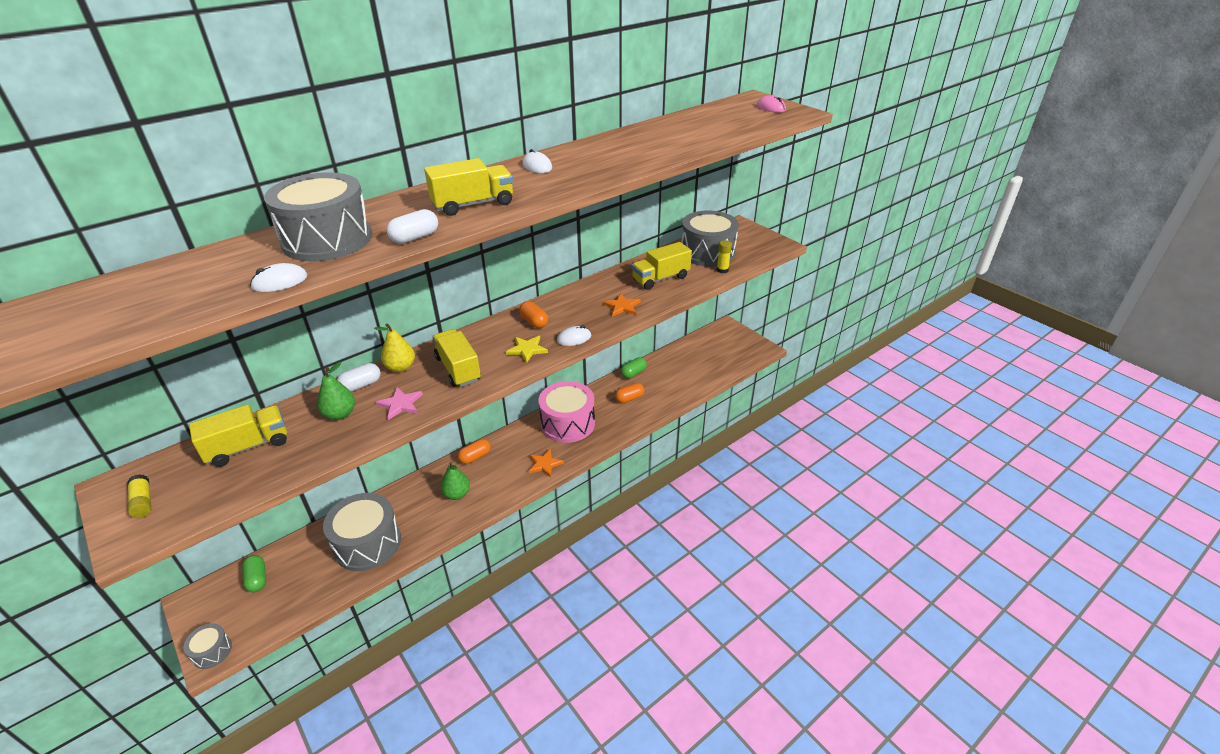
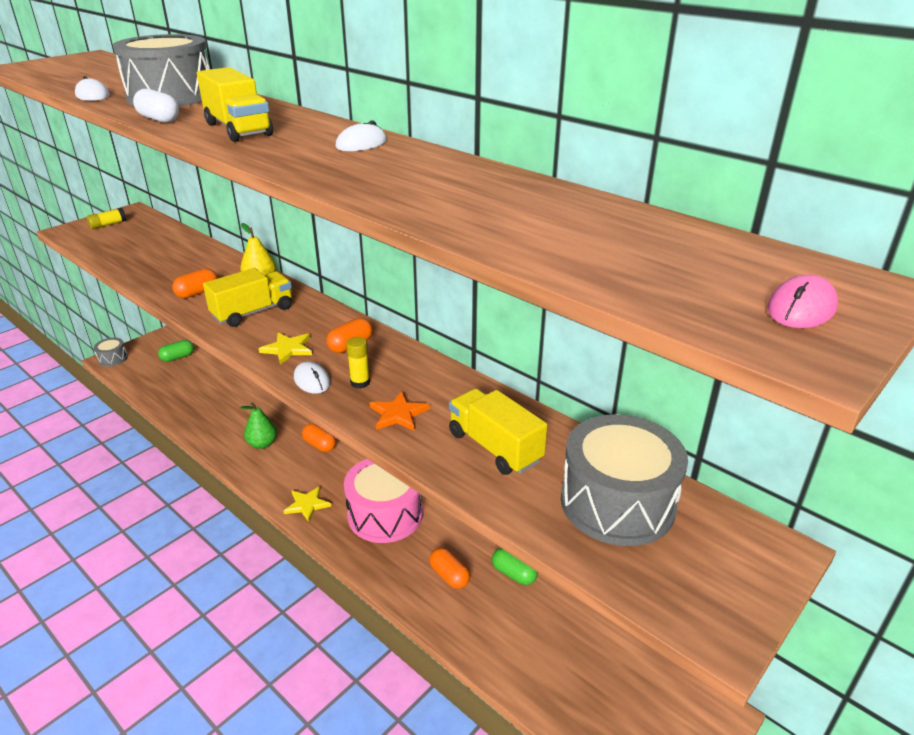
camera: 80 degrees right, 5 degrees down
yellow truck [189,405,287,467] -> none
green pear [317,362,355,420] -> none
grey drum [323,493,401,571] -> none
white capsule [337,363,380,392] -> none
pink star [376,387,423,420] -> orange capsule [172,269,218,298]
orange star [529,449,564,477] -> yellow star [283,486,331,522]
yellow glue stick [717,240,732,273] -> yellow glue stick moved to [346,337,370,389]

